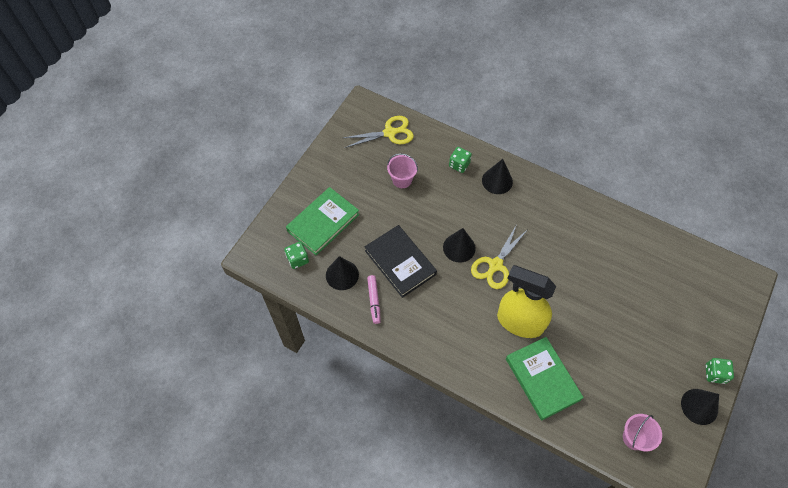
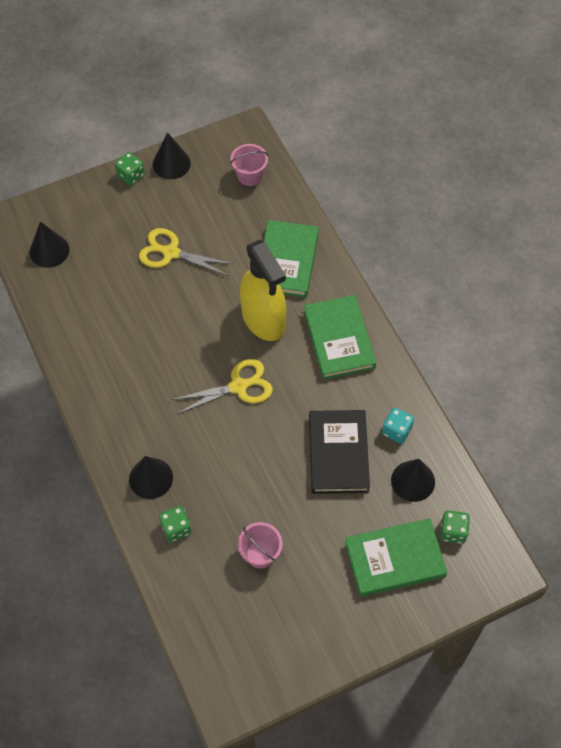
camera: 145 degrees left, 0 degrees up
yellow scissors [343,116,414,148] -> yellow scissors moved to [139,228,233,276]
pink marker [367,275,381,324] -> turquoise dice [382,408,414,444]
black cone [443,228,476,263] -> black cone moved to [30,222,69,268]
none -> green book [304,295,376,380]

